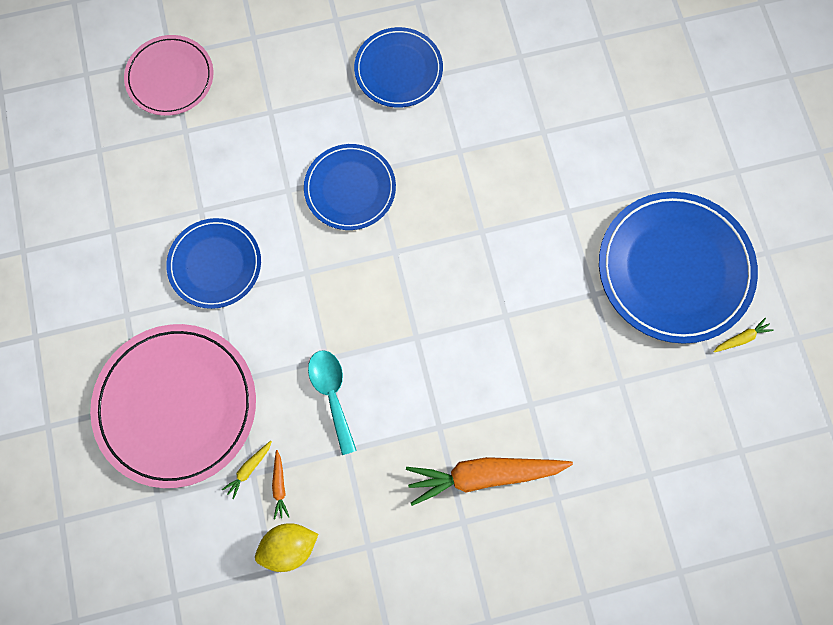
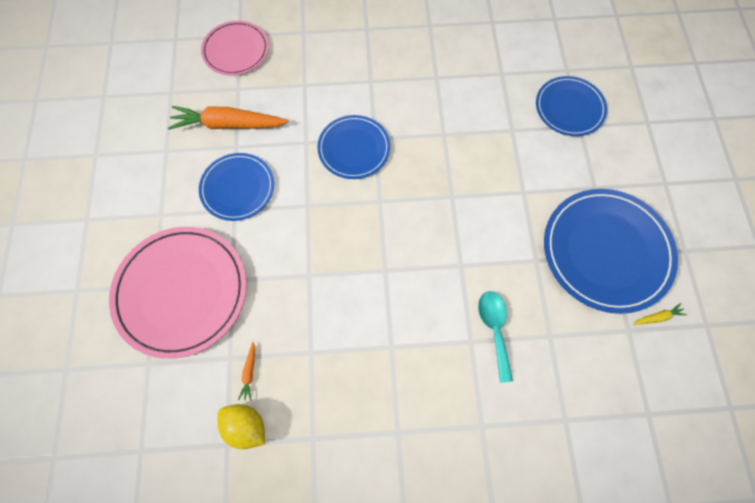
camera: 10 degrees right, 5 degrees down
yellow carrot [222,441,272,499] -> none
yellow lemon [255,523,318,572] -> yellow lemon turned 45 degrees clockwise [217,404,265,449]
turquoise spoon [308,350,357,455] -> turquoise spoon moved to [478,291,513,383]
blue plate [354,27,443,108] -> blue plate moved to [536,76,607,136]
orange carrot [406,457,573,506] -> orange carrot moved to [168,106,289,130]

